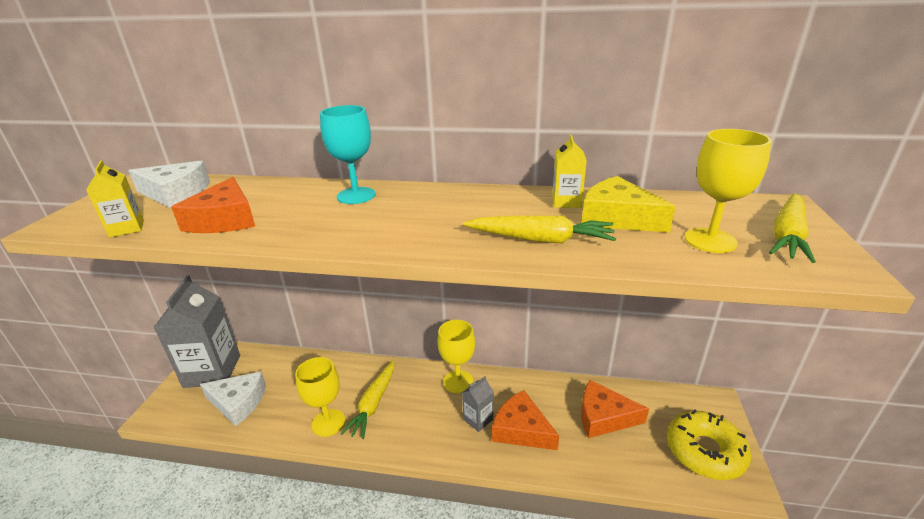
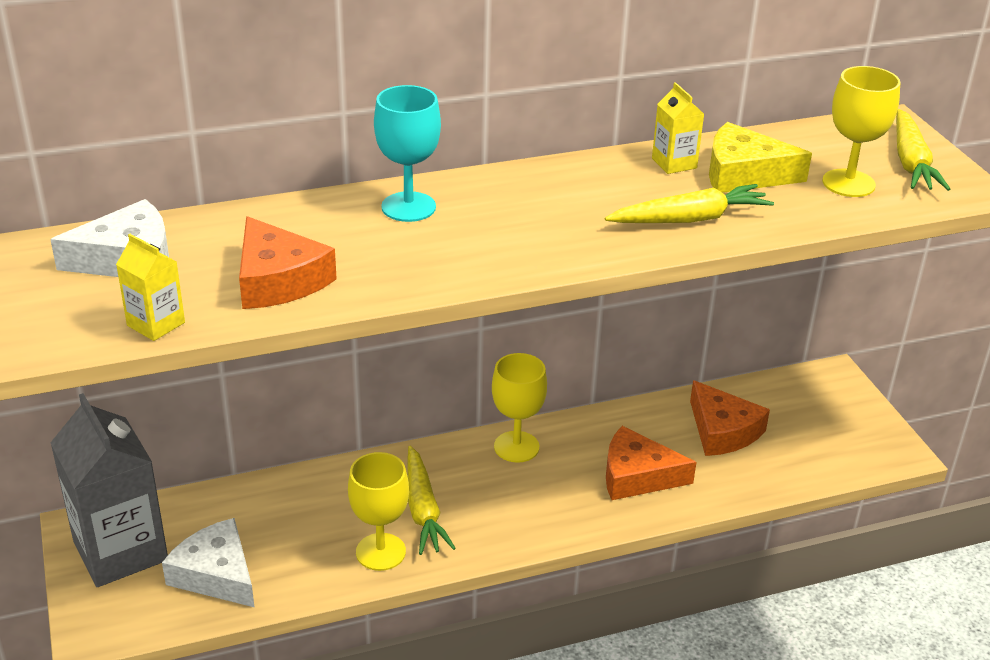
camera: 30 degrees left, 5 degrees up
white cheese [200,372,266,426] -> white cheese turned 120 degrees counterclockwise [162,518,255,608]
grey carton [462,376,494,432] -> none
orange cheese [581,380,649,438] -> orange cheese turned 105 degrees counterclockwise [690,380,770,456]
yellow donut [667,409,751,480] -> none

